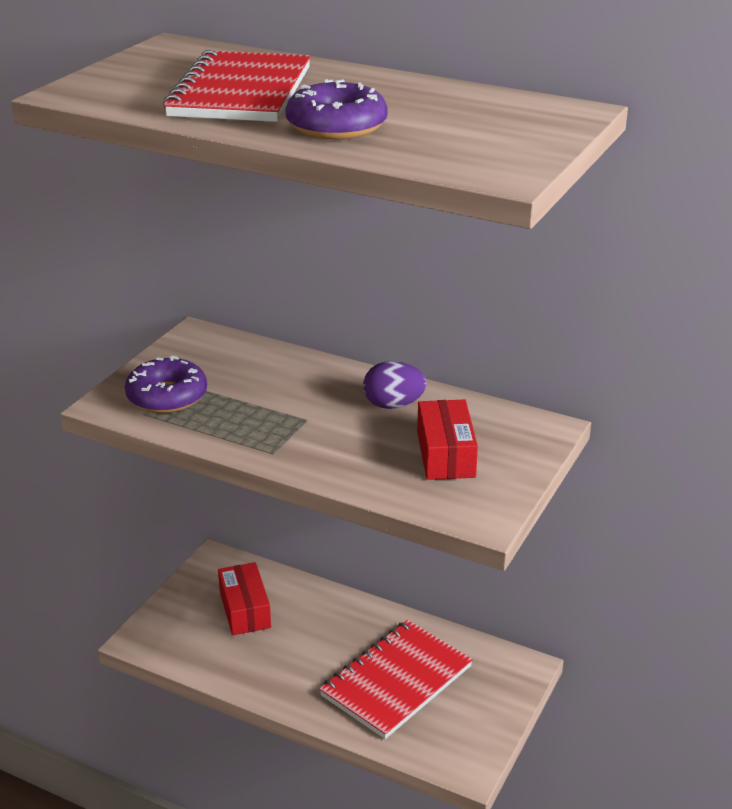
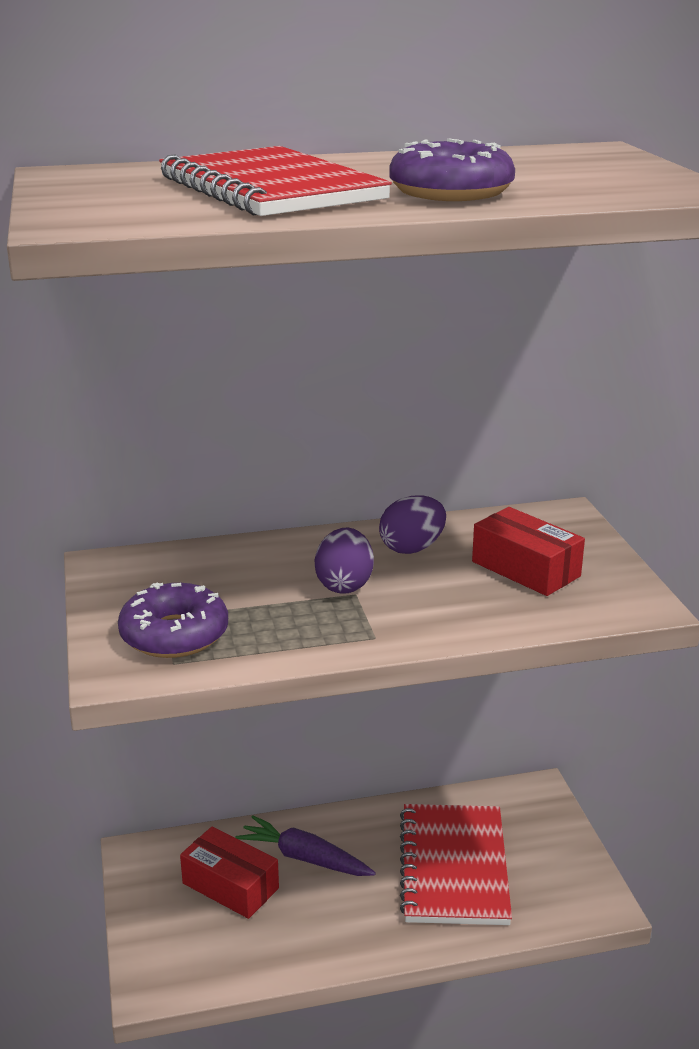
camera: 40 degrees left, 5 degrees down
none -> purple carrot [235,815,376,876]
none -> purple egg [315,528,374,594]

